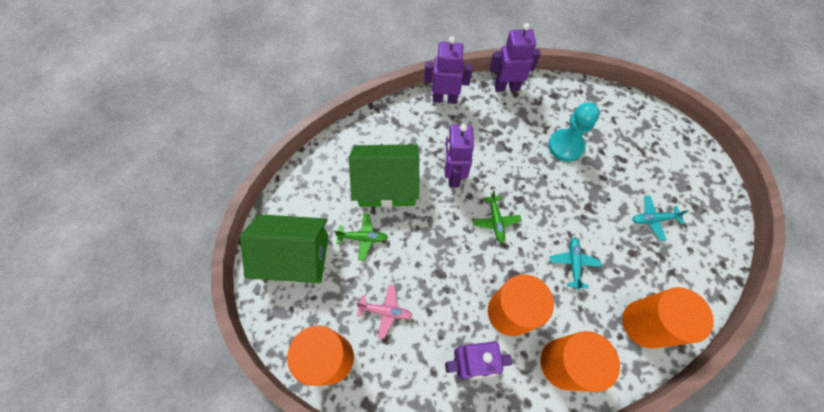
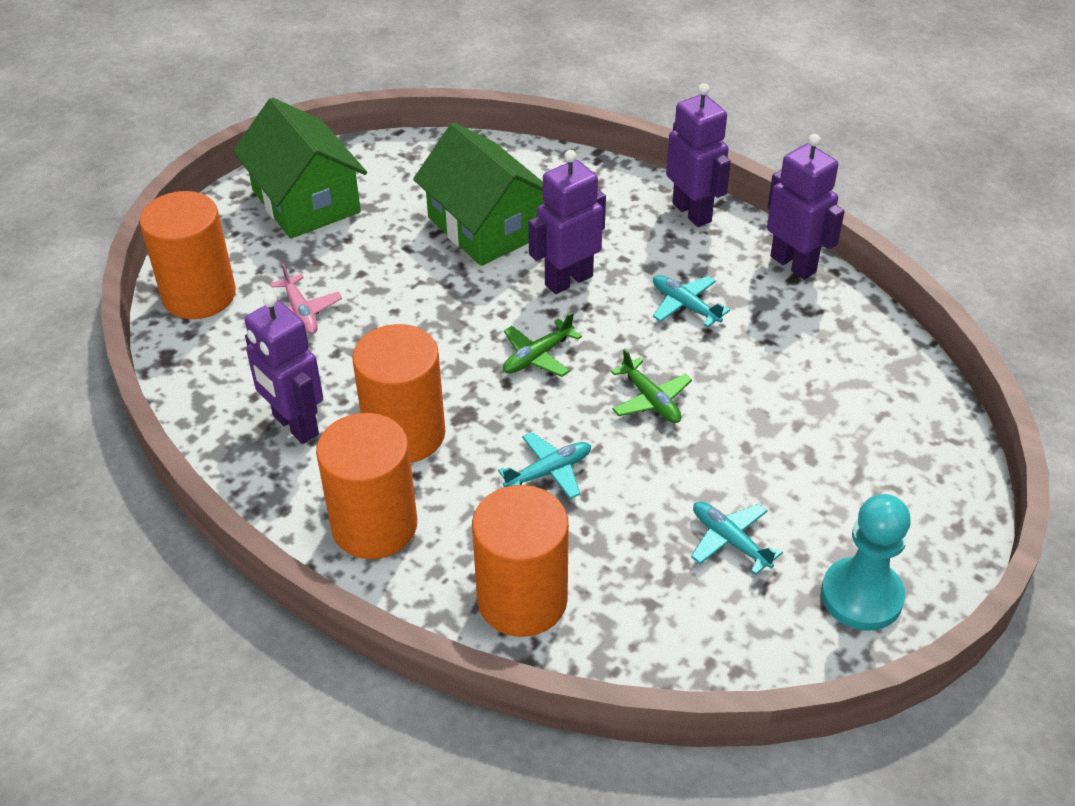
camera: 55 degrees right, 20 degrees down
green plane [334,214,389,261] -> green plane moved to [611,349,692,423]
turquoise pawn [548,103,600,162] -> turquoise pawn moved to [821,494,911,631]
none -> turquoise plane [653,275,730,327]

